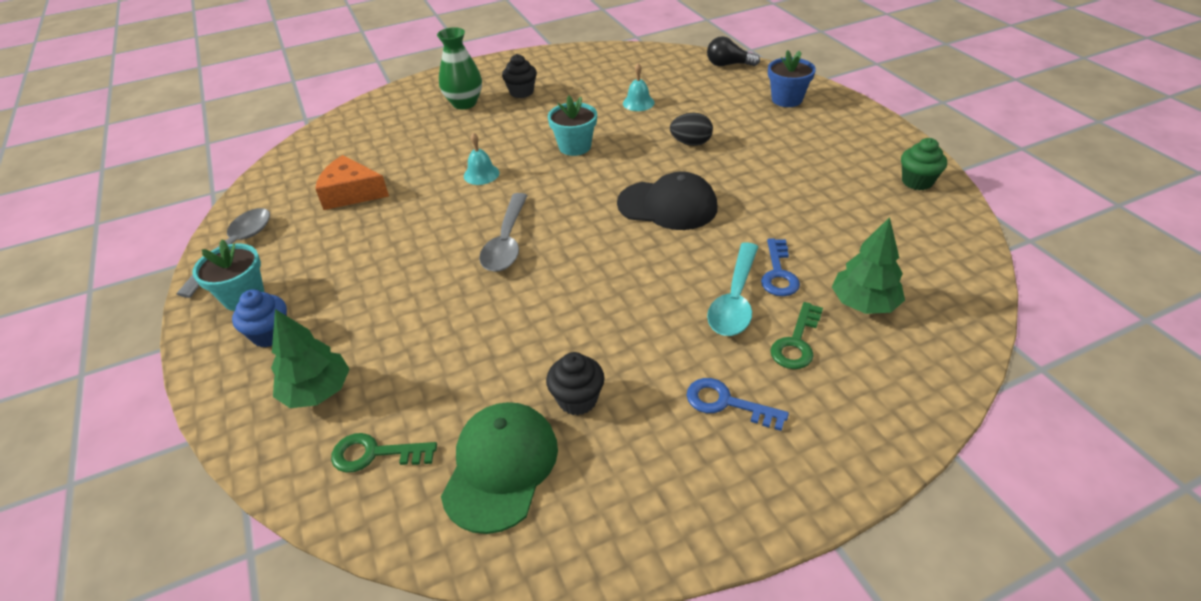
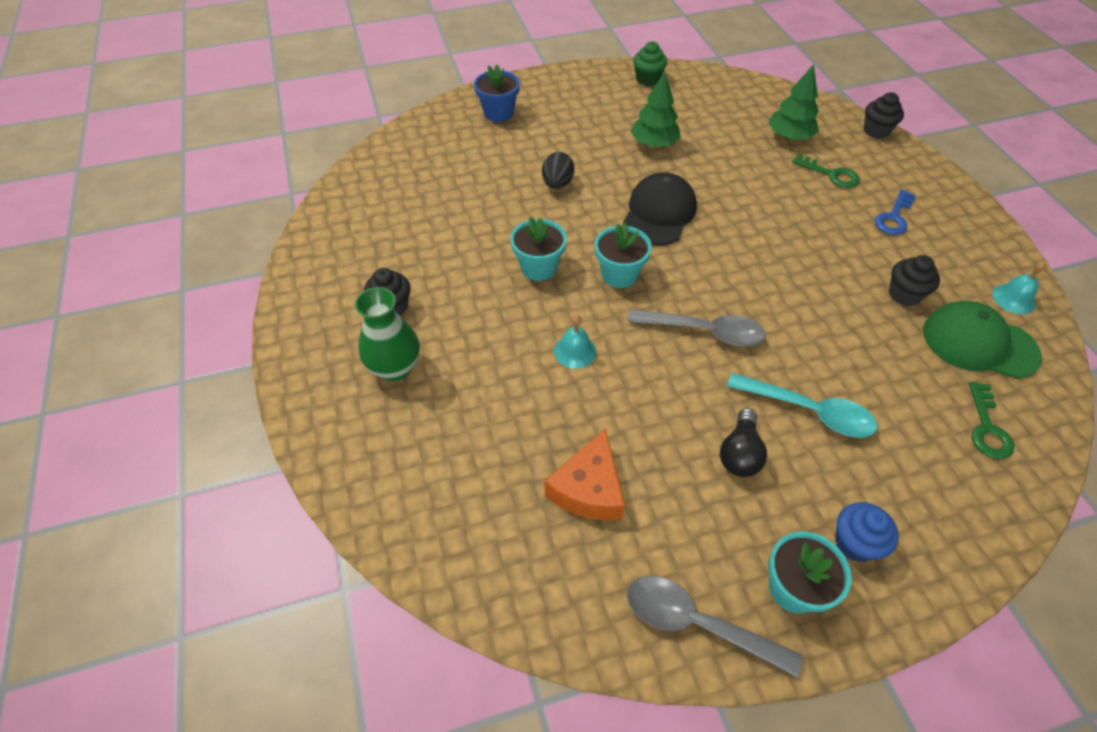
camera: 85 degrees left, 10 degrees up
green tree [271,309,350,408] -> green tree moved to [631,71,681,147]
turquoise bell [623,63,655,111] -> turquoise bell moved to [992,261,1046,314]
black light bulb [707,36,760,66] -> black light bulb moved to [720,408,767,477]
turquoise spoon [707,242,758,336] -> turquoise spoon moved to [727,373,877,438]
blue key [761,238,800,296] -> none
none -> turquoise flower pot [595,223,652,288]
none -> black cupcake [864,92,904,139]

